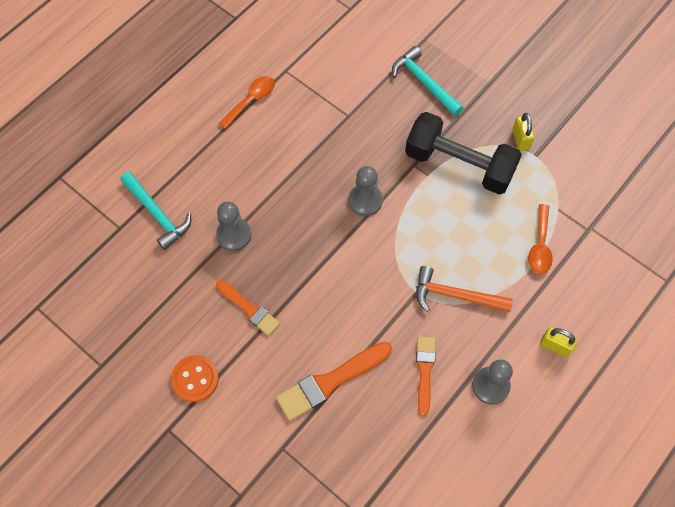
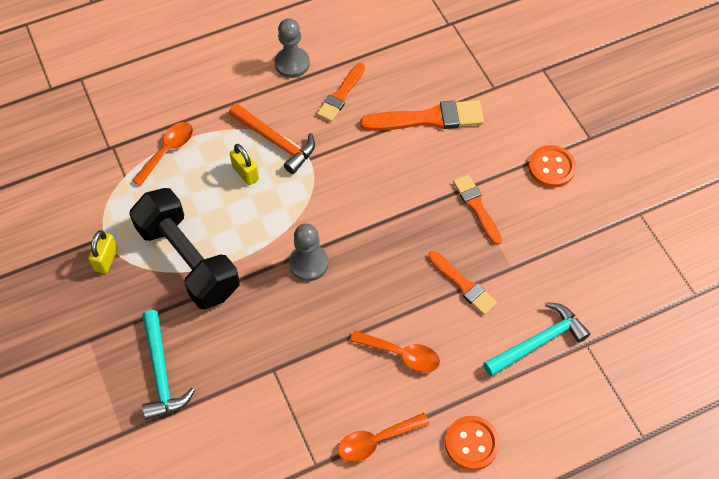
camera: 155 degrees left, 5 degrees down
turquoise hammer [121,171,191,250] -> turquoise hammer turned 75 degrees clockwise [483,302,590,376]
grey pawn [216,202,251,251] -> orange brush [428,251,497,315]
yellow padlock [540,327,577,357] -> yellow padlock moved to [230,144,259,185]
none -> orange spoon [350,330,440,372]
none -> orange button [445,416,500,470]

